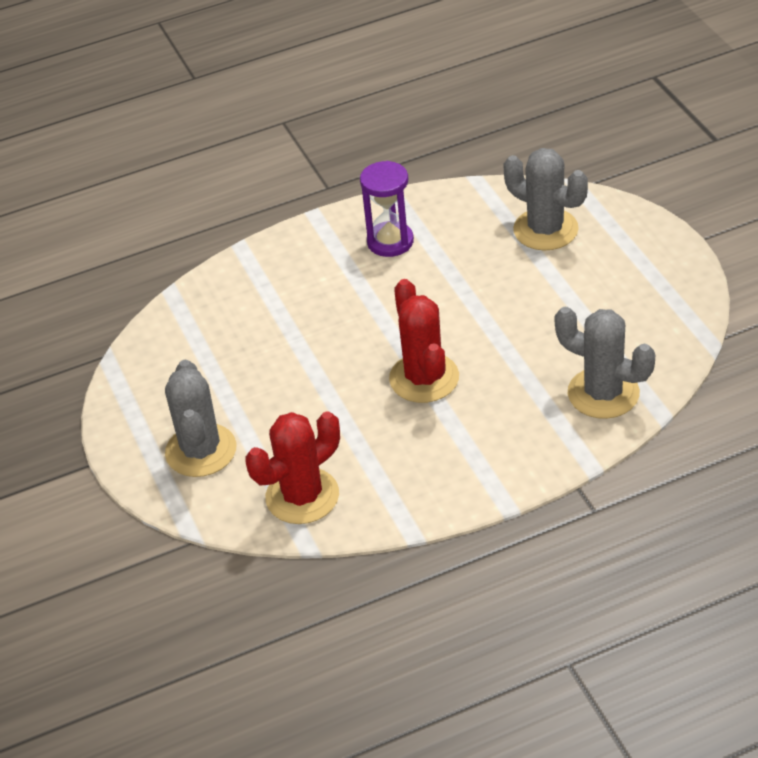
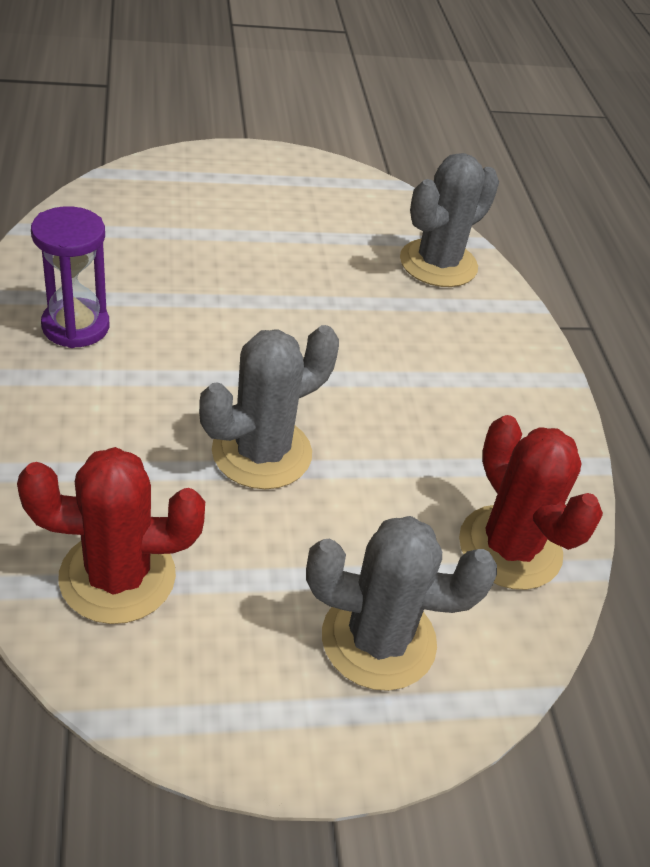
camera: 85 degrees left, 0 degrees up
red cactus [389,279,459,403] -> red cactus moved to [17,447,205,624]
grey cactus [503,148,588,250] -> grey cactus moved to [199,325,339,489]

